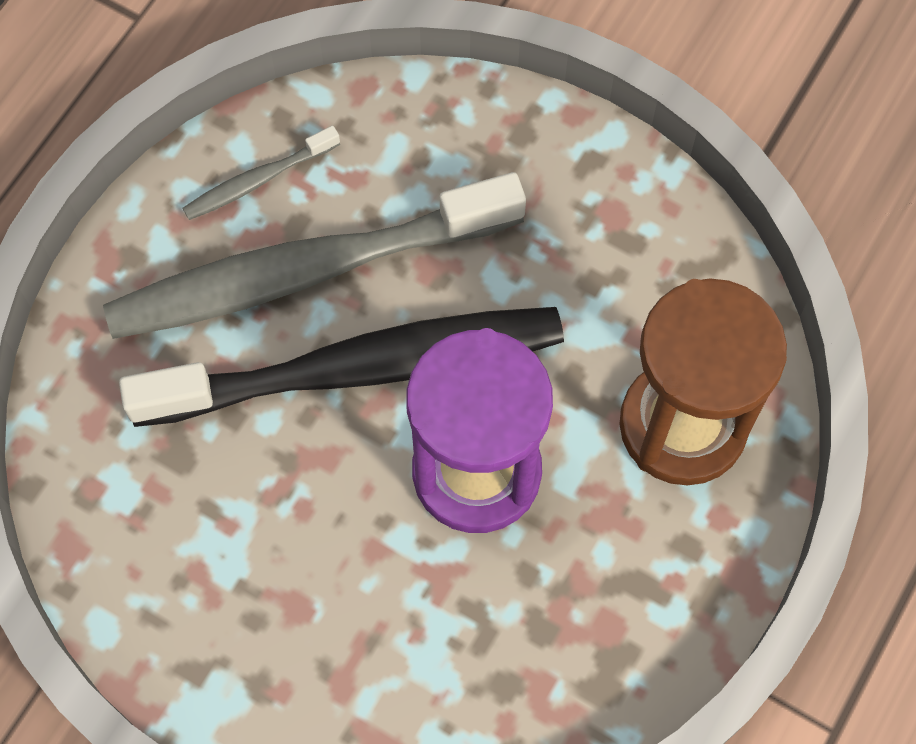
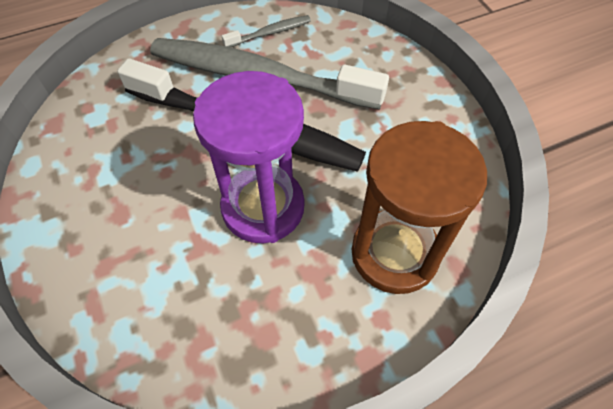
camera: 35 degrees right, 10 degrees down
grey toothbrush [183,126,340,220] -> grey toothbrush turned 150 degrees clockwise [222,15,311,47]

